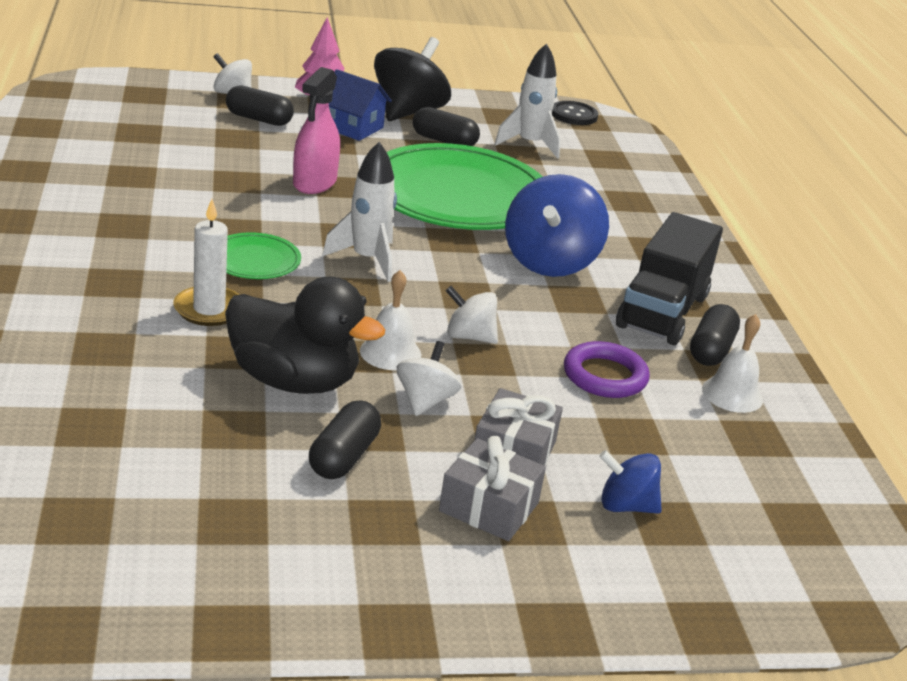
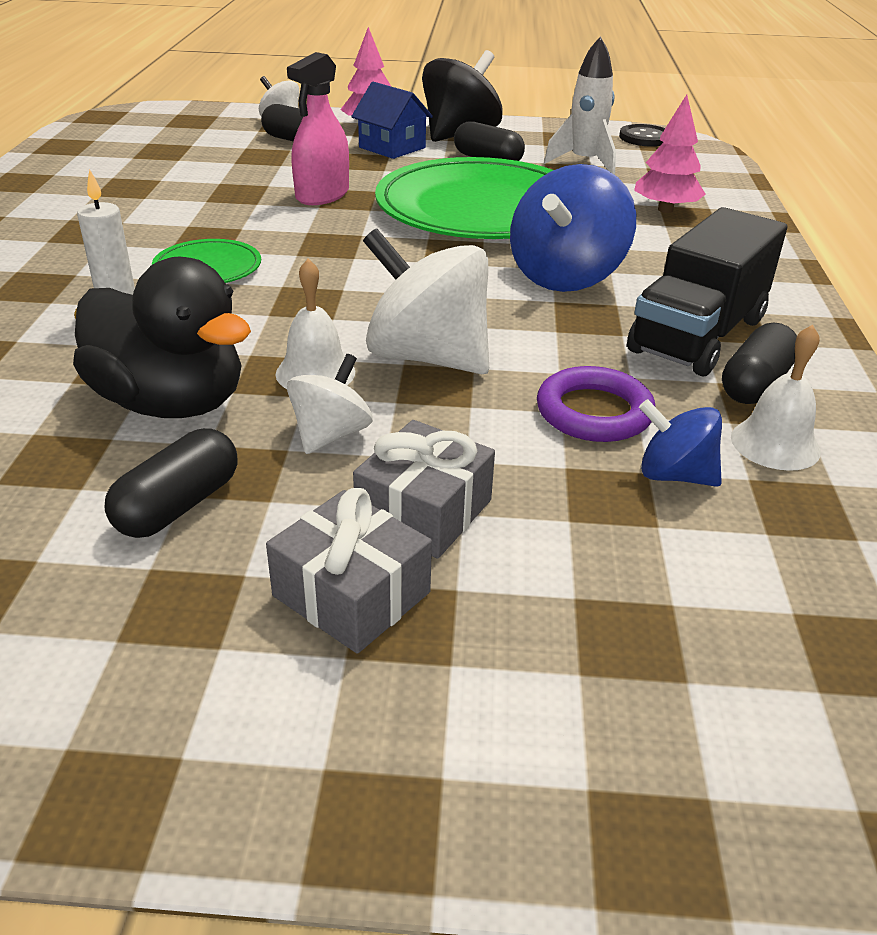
camera: 15 degrees right, 5 degrees up
white rocket [322,142,397,282] -> none
white spinning top [446,286,498,344] -> white spinning top [363,228,489,374], size x1.84
blue spinning top [599,450,662,514] -> blue spinning top moved to [639,399,722,487]
none -> pink tree [634,94,706,213]

